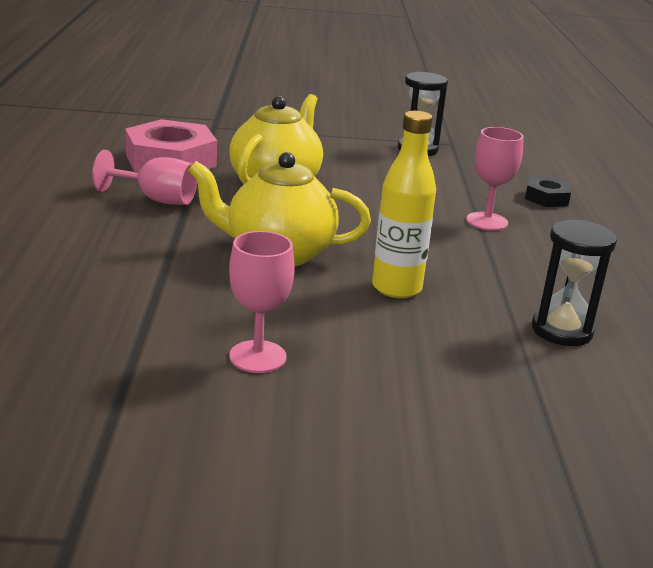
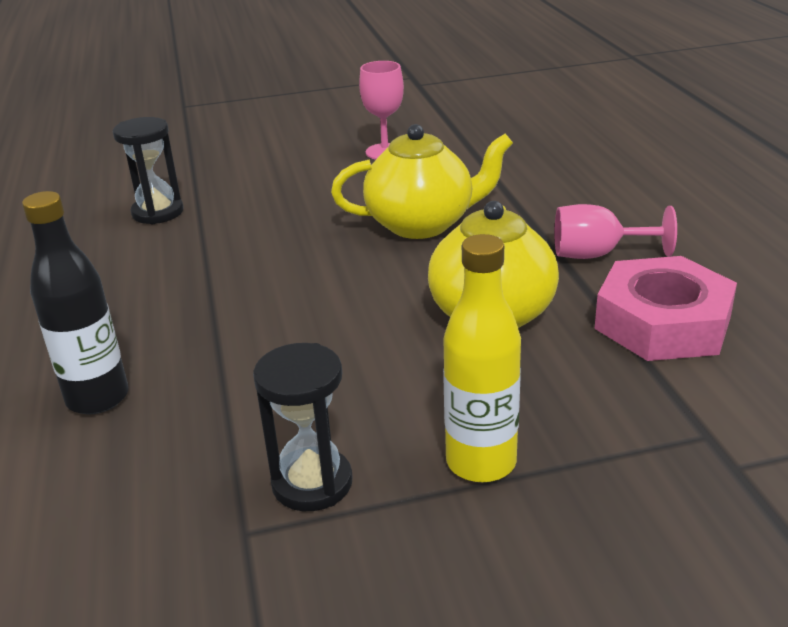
camera: 170 degrees right, 5 degrees up
yellow bottle [372,111,436,298] -> yellow bottle moved to [443,234,521,482]
pink goblet [466,127,524,231] -> none
black nut [525,176,572,207] -> black bottle [22,191,129,415]

